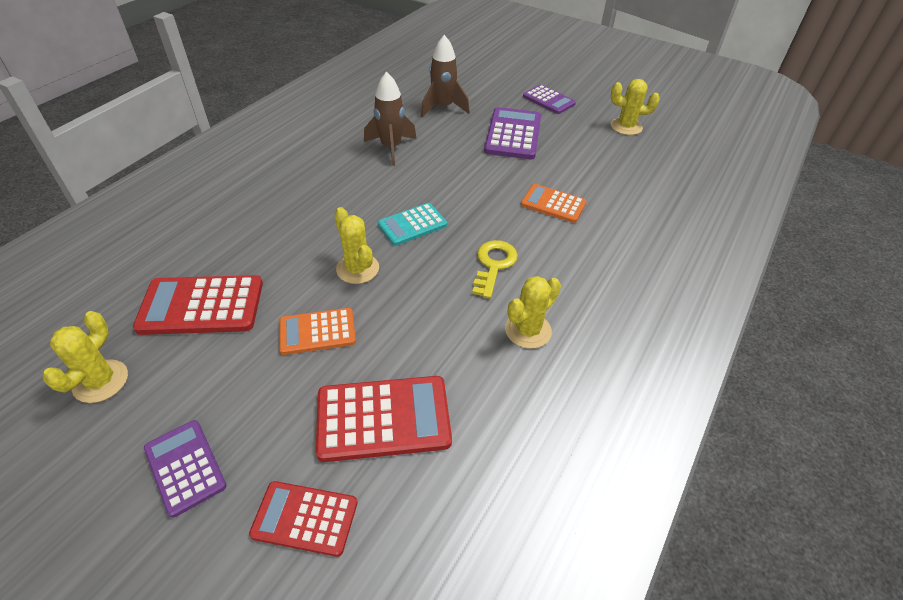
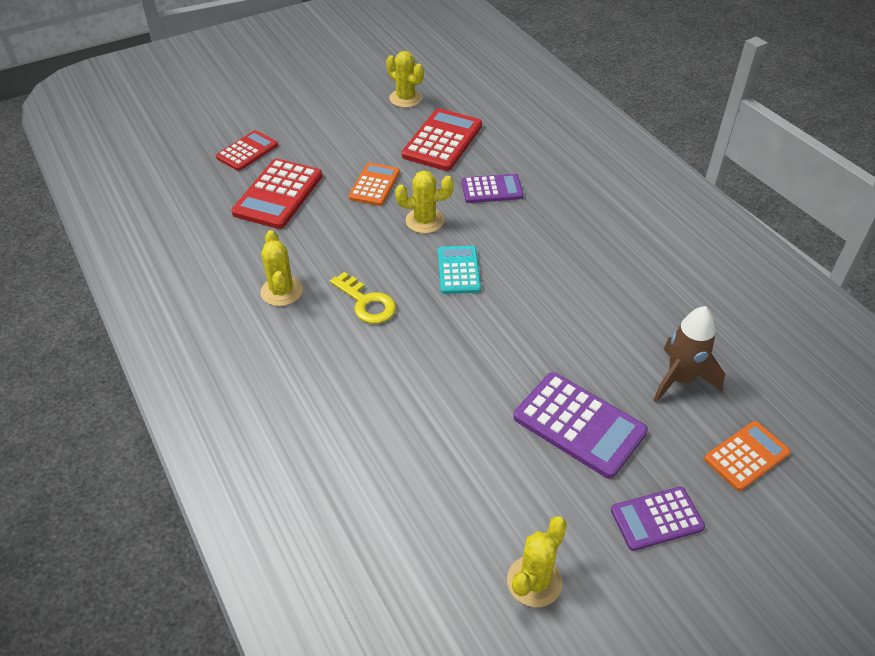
camera: 120 degrees right, 0 degrees up
purple calculator [144,420,227,518] -> purple calculator moved to [462,174,523,203]
brown rocket [364,72,417,166] -> none
orange calculator [521,184,586,223] -> orange calculator moved to [704,421,791,491]

